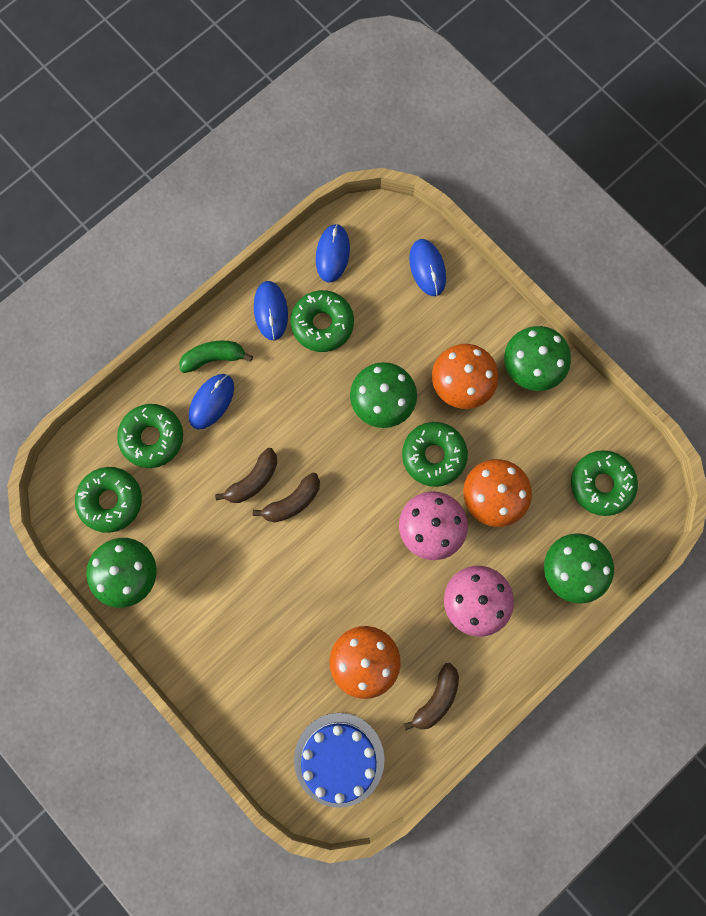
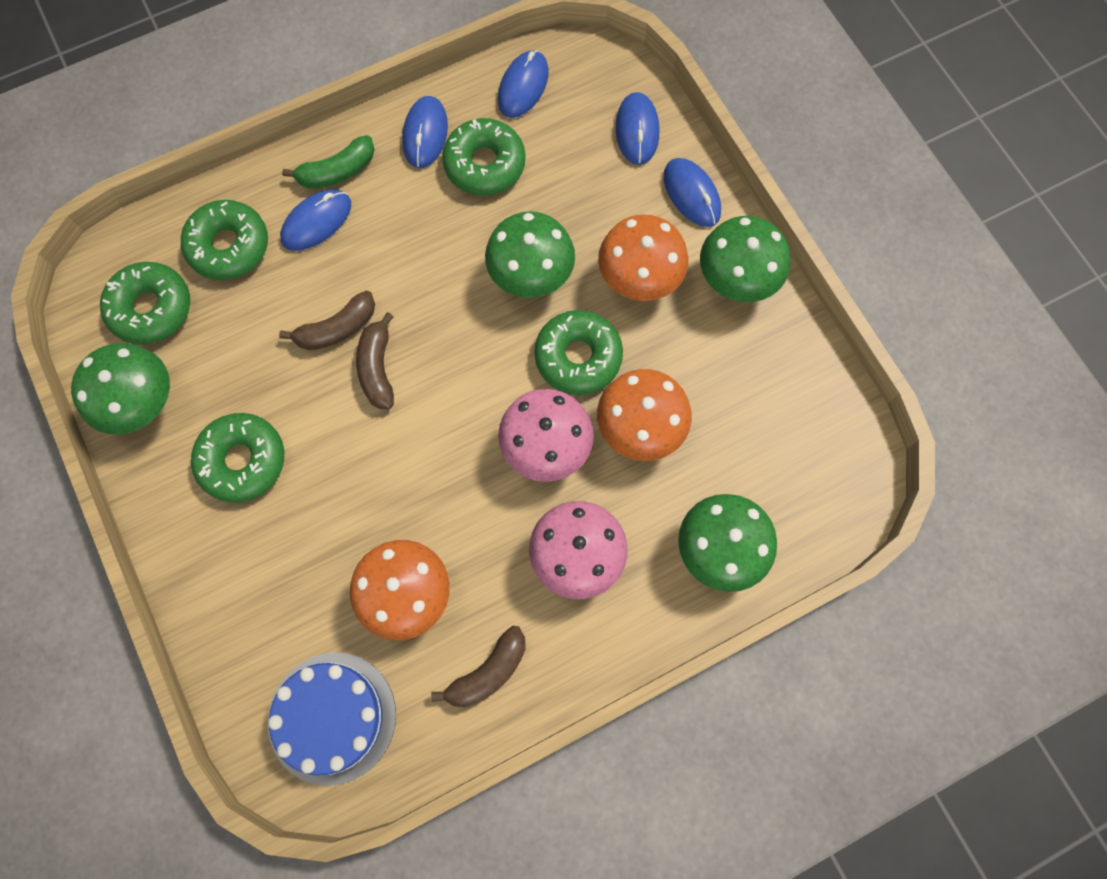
camera: 15 degrees right, 5 degrees down
green banana [180,341,253,373] -> green banana turned 150 degrees clockwise [282,135,375,189]
brown banana [253,473,320,522] -> brown banana turned 105 degrees clockwise [356,312,394,409]
green donut [571,450,638,516] -> green donut moved to [191,413,284,503]
none -> blue mouse [663,158,721,227]

